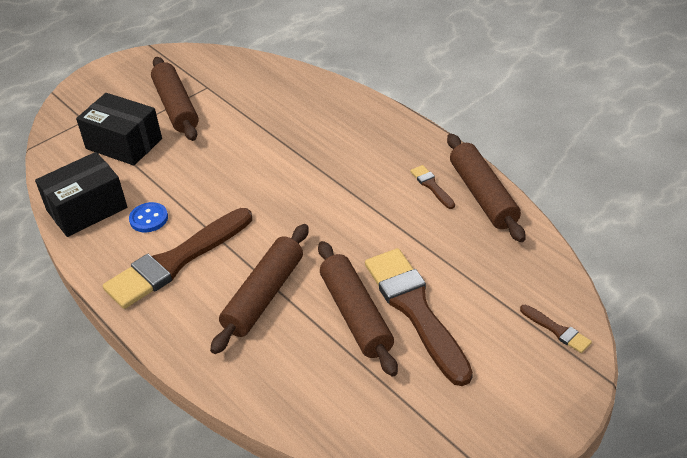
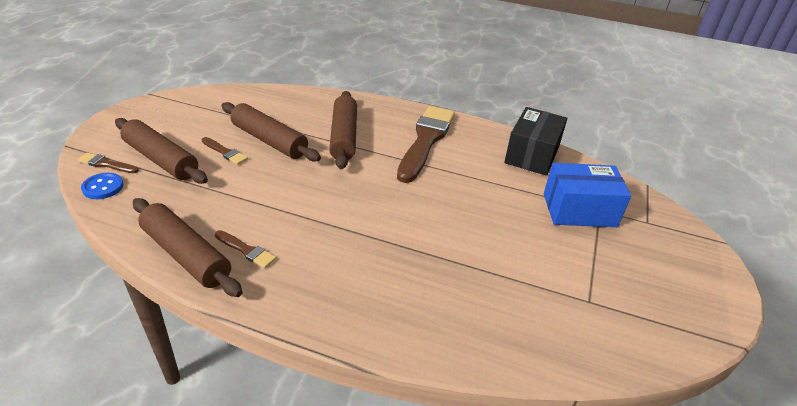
camera: 145 degrees right, 5 degrees down
black box [76,93,162,166] -> blue box [544,163,631,227]
blue button [129,202,168,232] -> blue button moved to [81,173,124,199]
brown rolling pin [151,57,199,141] -> brown rolling pin moved to [115,118,208,184]
brown brush [365,248,473,386] -> brown brush [202,137,248,165], size x0.43

